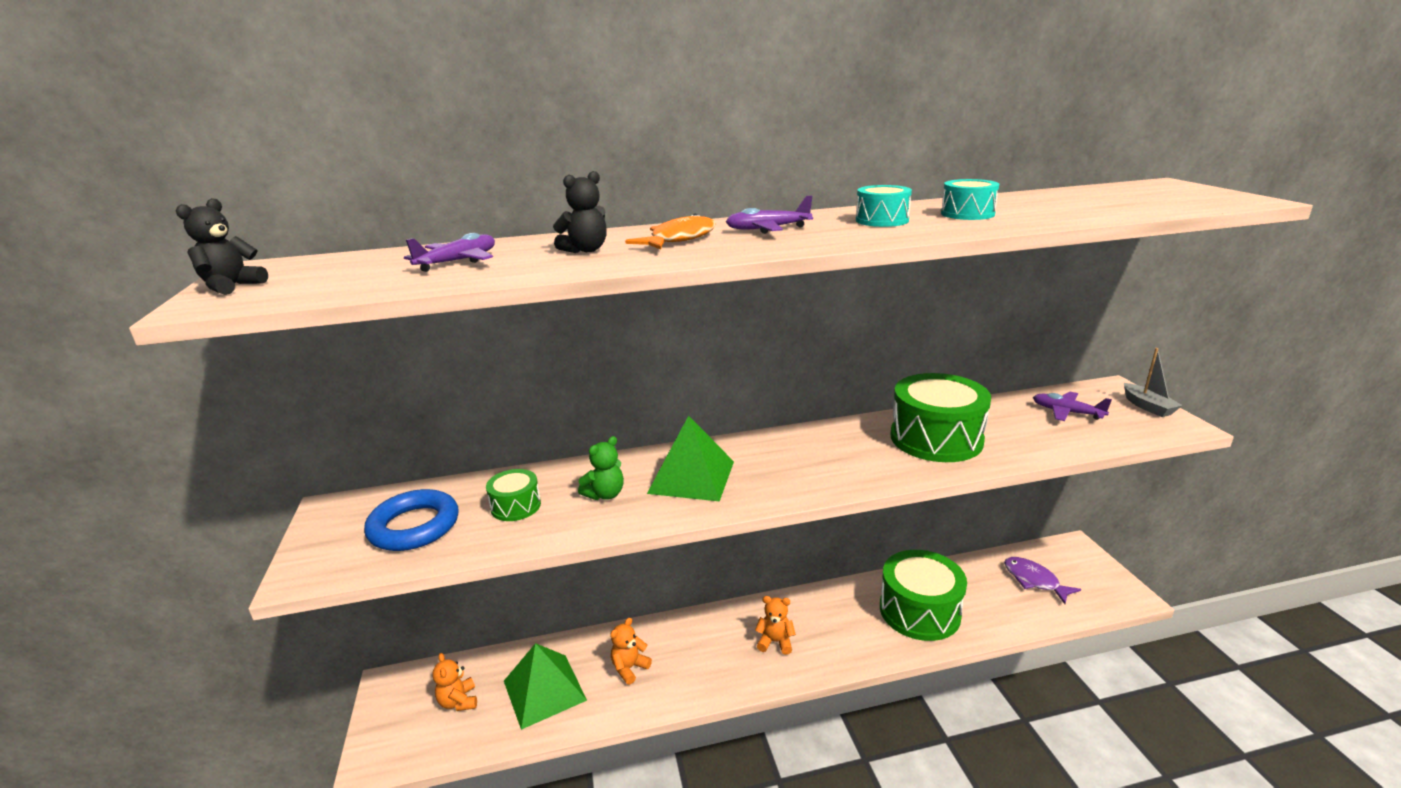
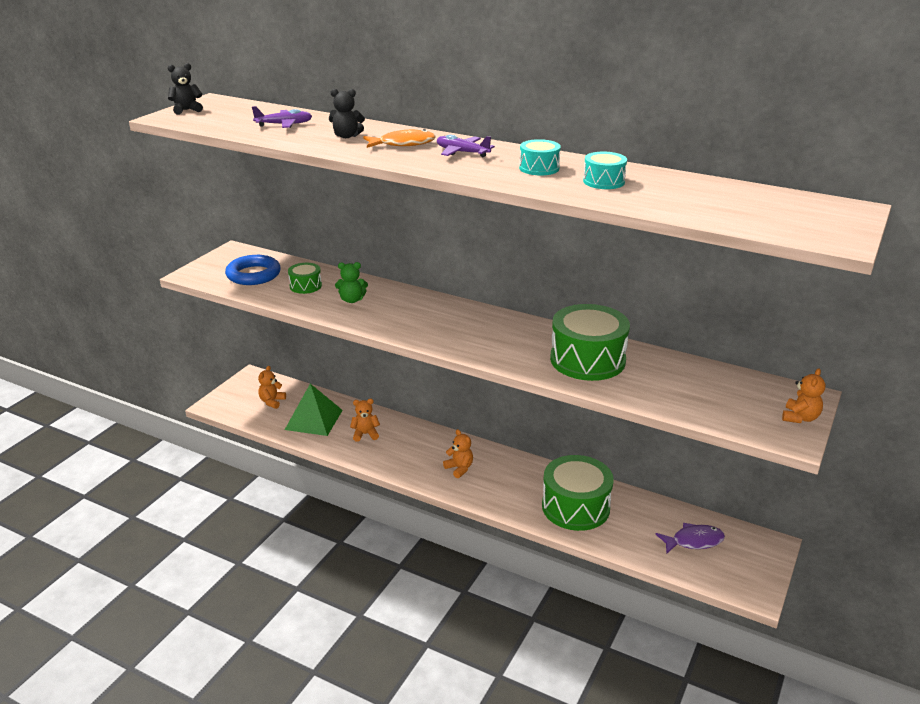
camera: 40 degrees right, 5 degrees up
green pyramid [647,416,734,502] -> none
purple fish [1004,557,1081,604] -> purple fish turned 75 degrees clockwise [655,523,725,554]
purple plane [1033,392,1112,421] -> none
grey boat [1124,348,1183,417] -> orange teddy bear [782,368,825,423]

